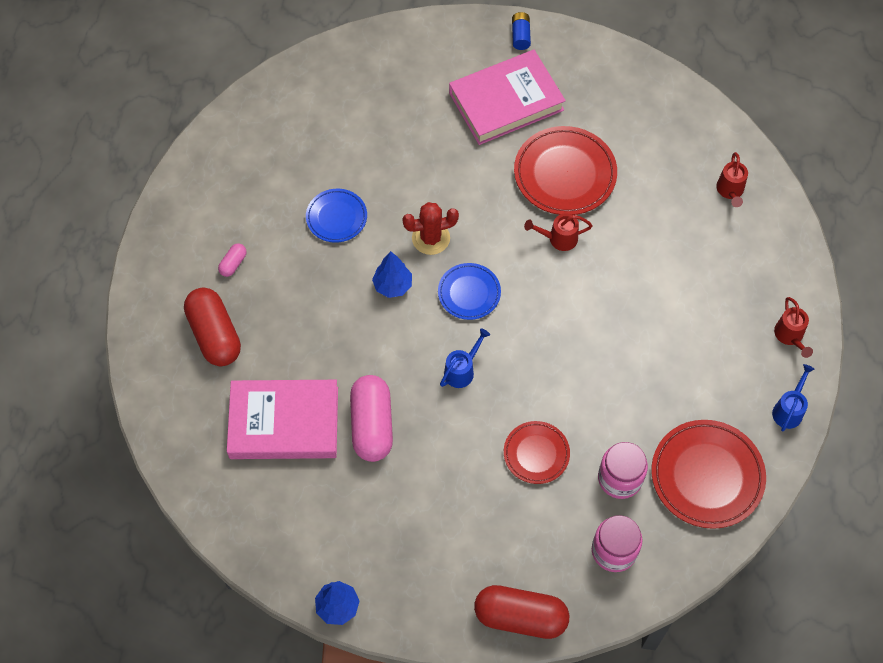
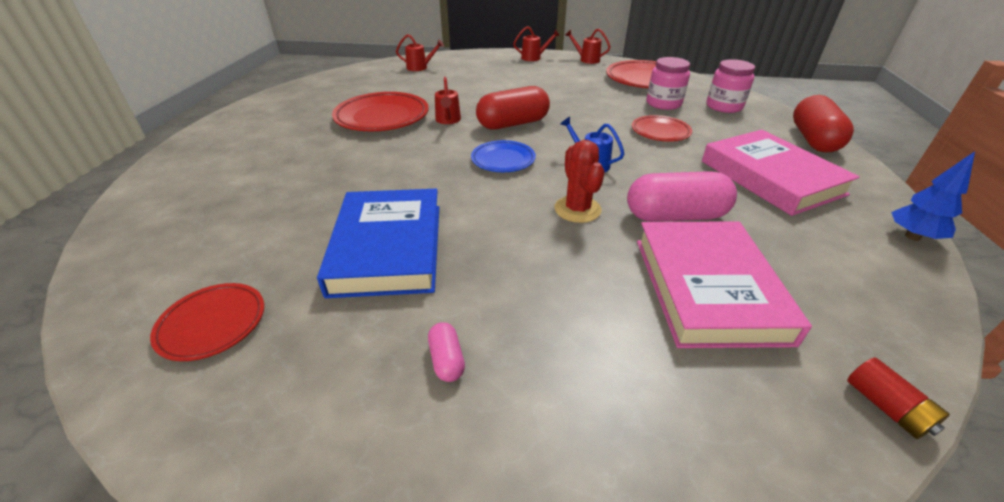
camera: 90 degrees left, 25 degrees down
red capsule [184,288,241,366] -> red capsule moved to [476,86,550,130]
pink capsule [218,243,247,277] -> pink capsule turned 45 degrees clockwise [428,322,465,382]
blue plate [306,189,367,243] -> blue book [317,189,439,298]
blue tree [372,251,412,298] -> none
red cactus [402,202,459,255] -> red cactus moved to [554,140,604,223]
pink book [449,50,566,145] -> pink book moved to [702,130,860,216]
blue battery [512,12,531,50] -> none
blue watering can [772,364,814,432] -> red watering can [565,29,610,64]
none -> red plate [150,283,264,361]
none -> red battery [847,358,950,439]

